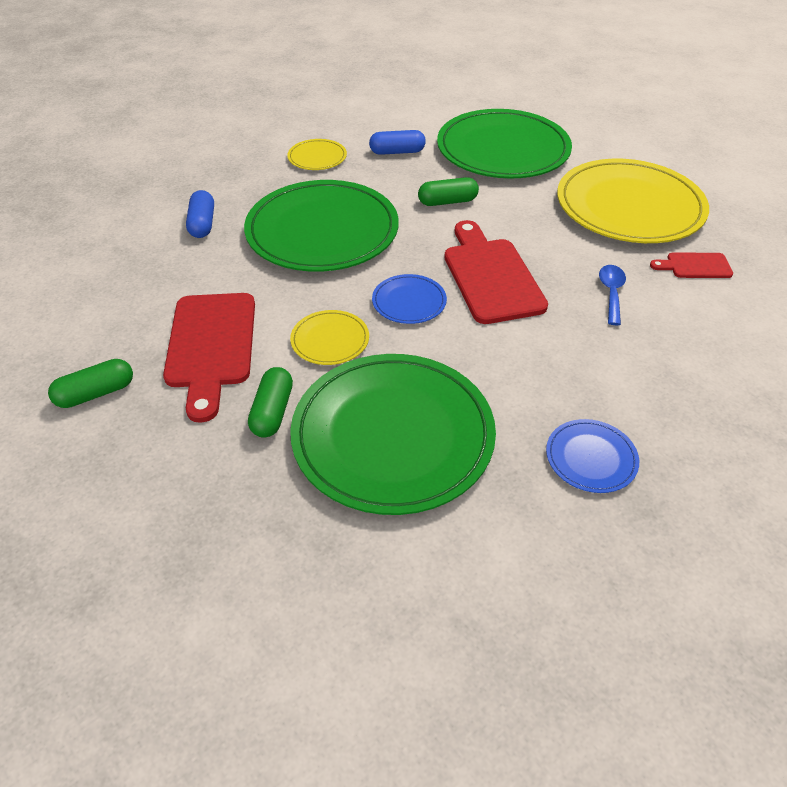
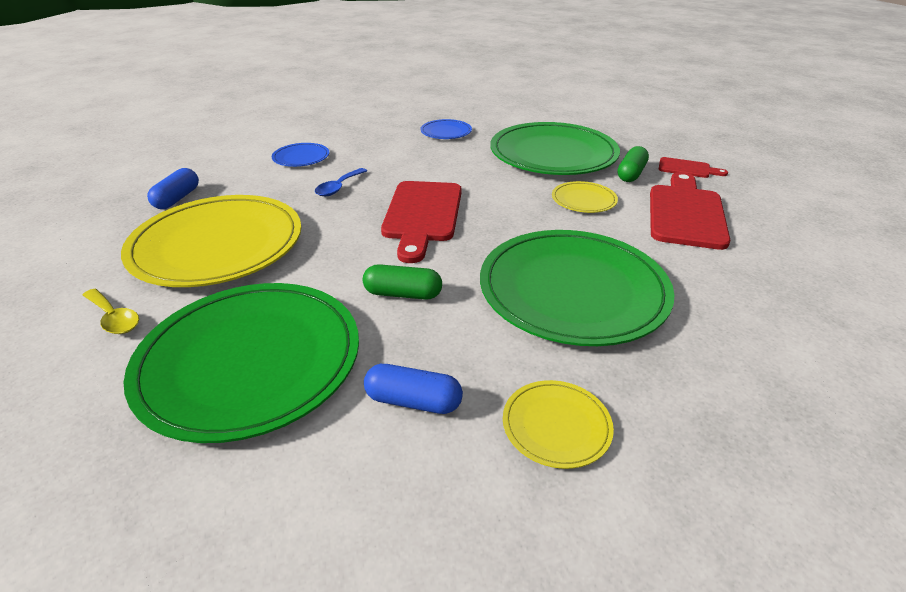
camera: 160 degrees left, 10 degrees down
green capsule [48,359,133,408] -> none
blue capsule [186,190,214,238] -> blue capsule moved to [147,168,199,209]
blue plate [372,274,447,324] -> blue plate moved to [272,143,329,167]
red cutting board [650,253,733,278] -> red cutting board moved to [659,157,728,178]
none -> yellow spoon [83,289,139,334]

